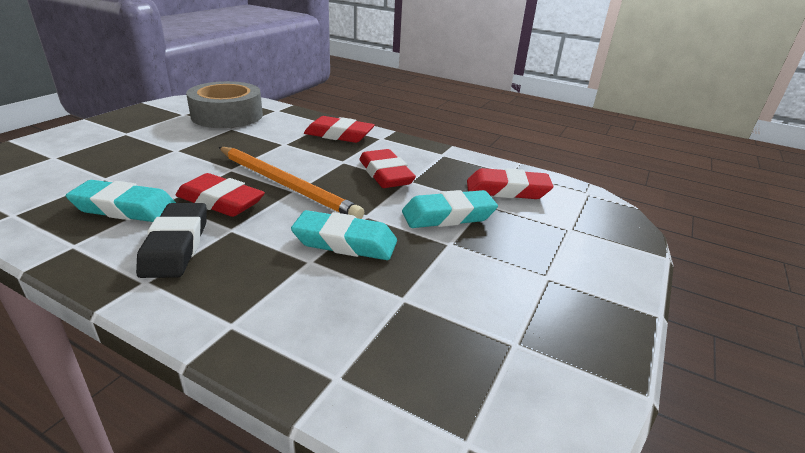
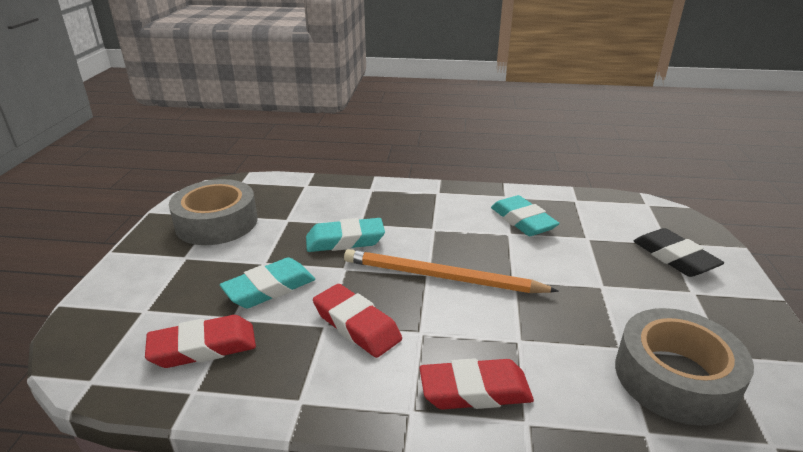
camera: 160 degrees right, 0 degrees up
turquoise eraser [66,180,176,222] -> turquoise eraser turned 75 degrees clockwise [491,195,560,236]
black eraser [136,203,207,278] -> black eraser moved to [634,228,724,277]
red eraser [176,173,265,217] -> none
none -> grey tape [169,179,258,245]

